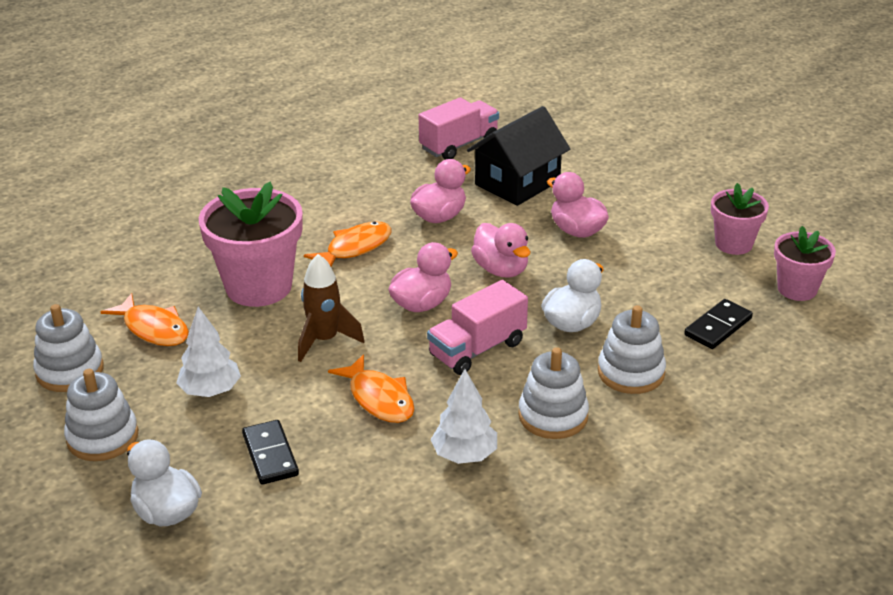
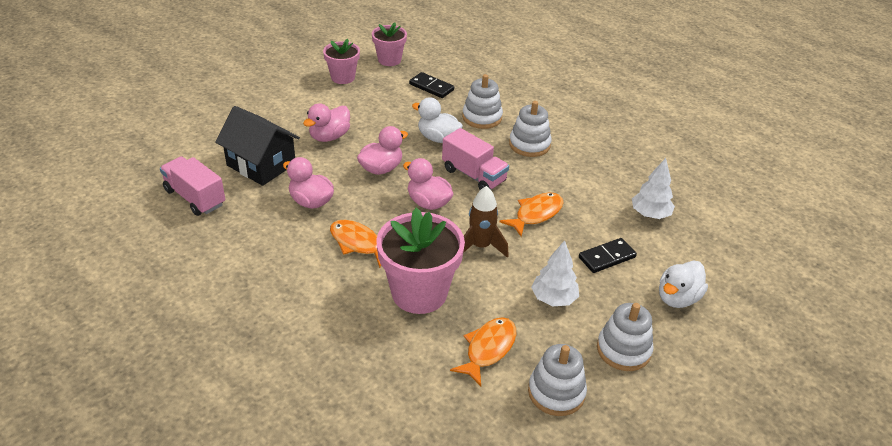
camera: 100 degrees left, 5 degrees up
white tree [430,369,497,464] -> white tree moved to [632,158,675,219]

